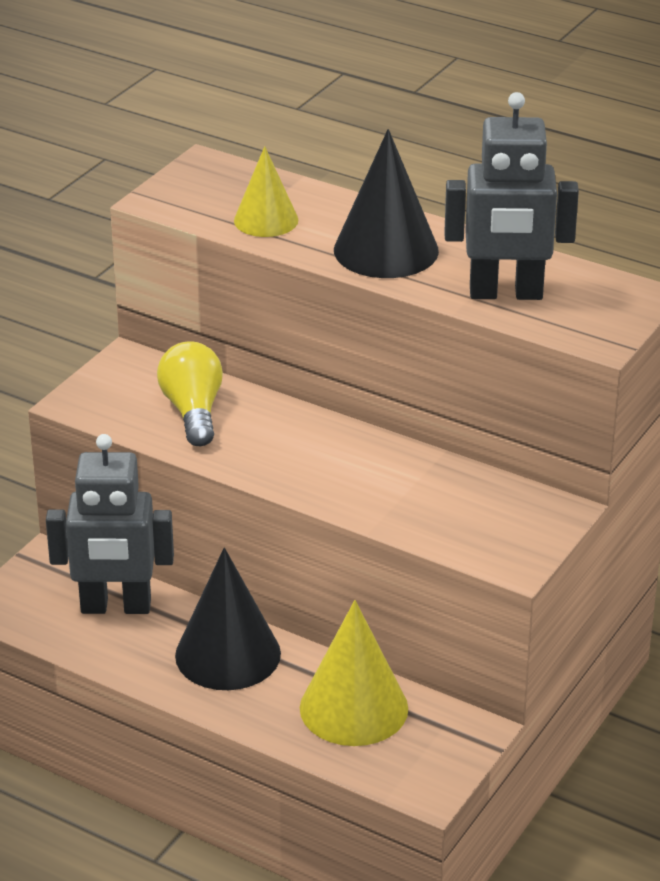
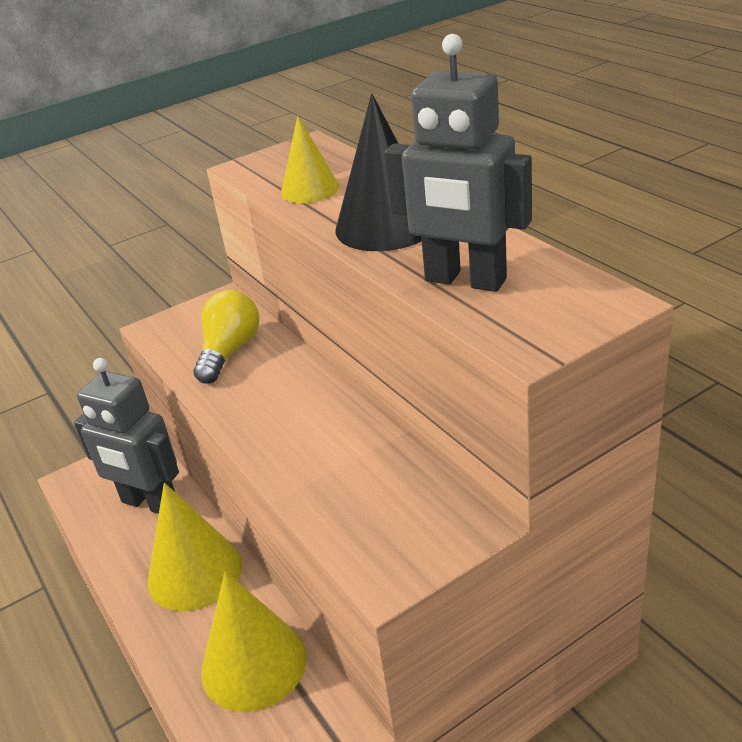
camera: 30 degrees right, 0 degrees up
black cone [175,547,281,690] -> yellow cone [148,483,242,611]

